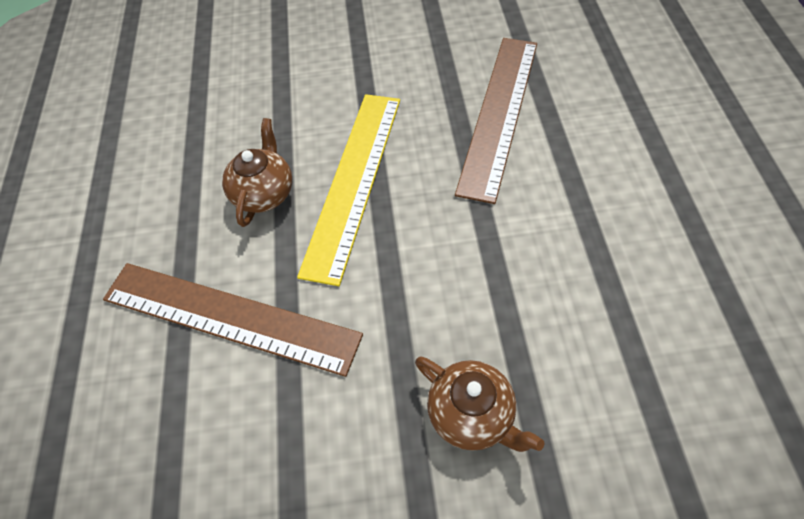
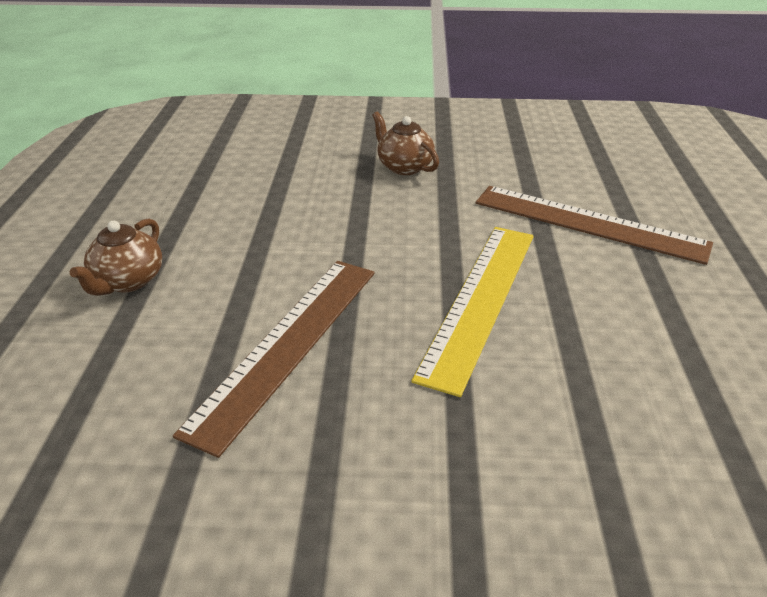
camera: 175 degrees left, 20 degrees down
brown teapot [222,118,293,227] -> brown teapot moved to [70,218,162,296]

